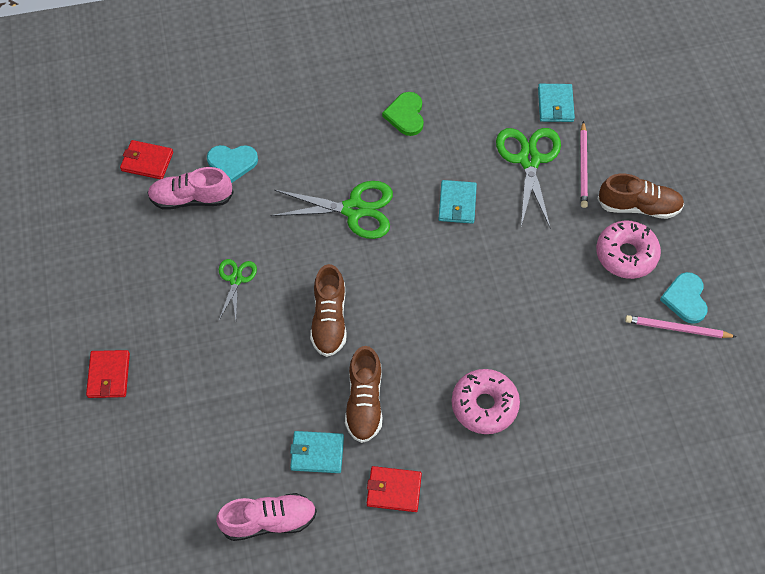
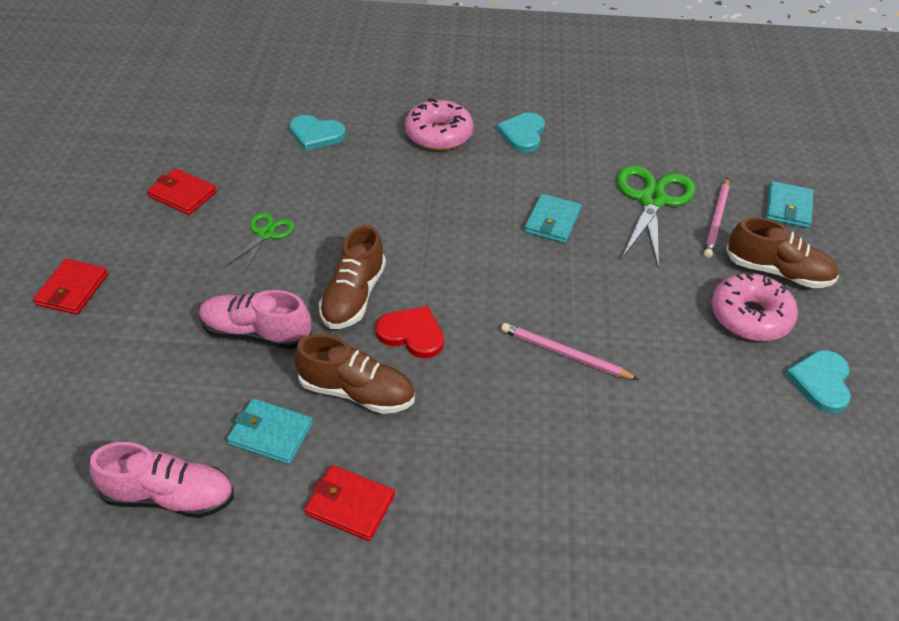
camera: 15 degrees right, 15 degrees down
red wallet [120,140,173,179] -> red wallet moved to [147,168,217,215]
pink shoe [147,167,234,210] -> pink shoe moved to [199,290,312,349]
green scissors [270,181,393,239] -> none
brown shoe [345,346,382,443] -> brown shoe turned 90 degrees counterclockwise [294,334,415,414]
green heart [382,92,424,136] -> turquoise heart [496,113,545,152]
pink donut [452,369,520,434] -> pink donut moved to [405,98,473,151]
turquoise wallet [538,84,575,122] -> turquoise wallet moved to [766,181,813,228]
pink pencil [625,315,737,338] -> pink pencil moved to [501,323,639,380]
none -> red heart [376,306,444,358]

